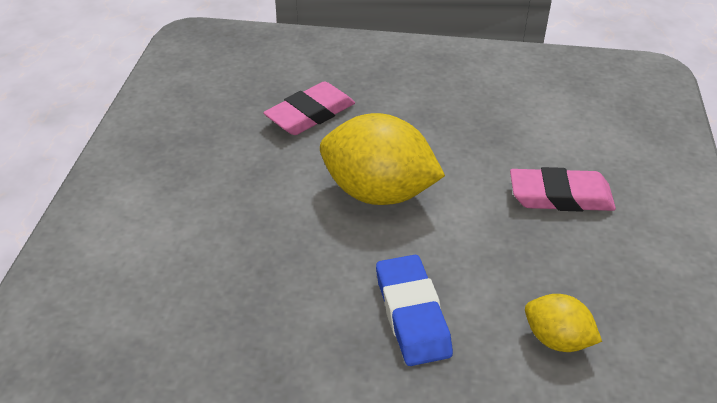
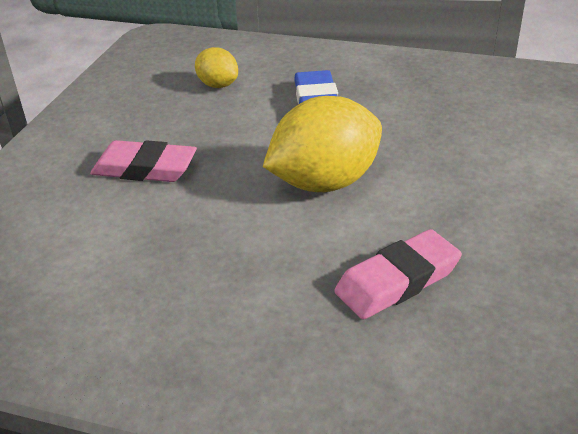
camera: 170 degrees left, 5 degrees down
yellow lemon [320,113,445,205] -> yellow lemon turned 60 degrees counterclockwise [263,96,382,192]

